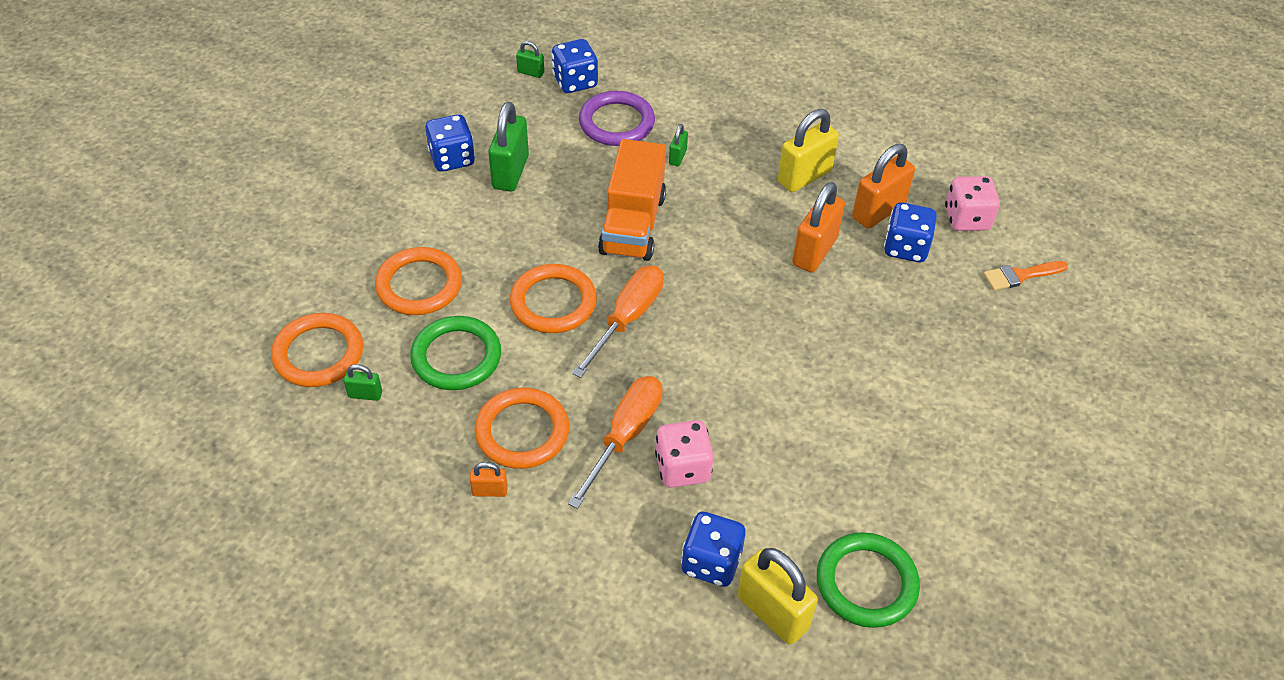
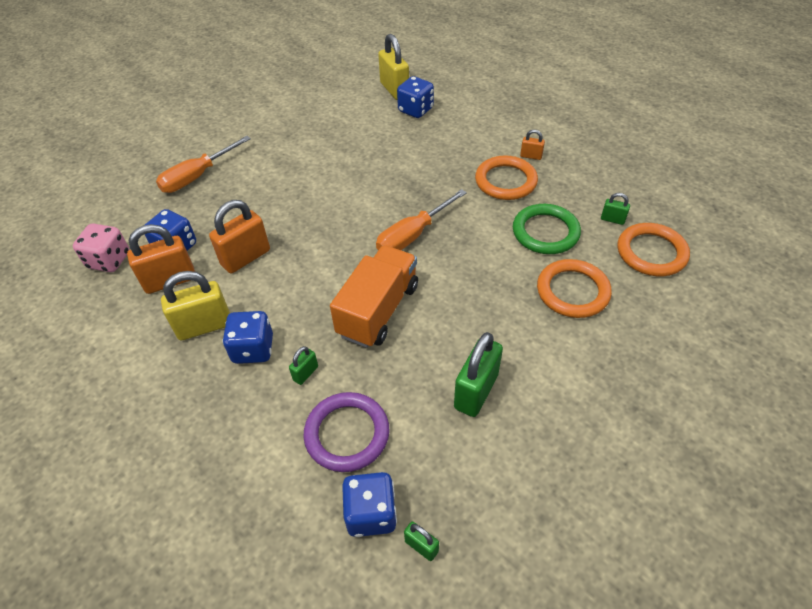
camera: 160 degrees left, 0 degrees up
blue dice [425,114,475,172] -> blue dice moved to [223,311,273,364]
orange ring [510,264,597,333] -> none
orange screwdriver [568,376,663,509] -> orange screwdriver moved to [156,136,251,193]
pink dice [655,420,714,488] -> none
green ring [817,532,920,628] -> none
orange brush [983,261,1068,290] -> none

